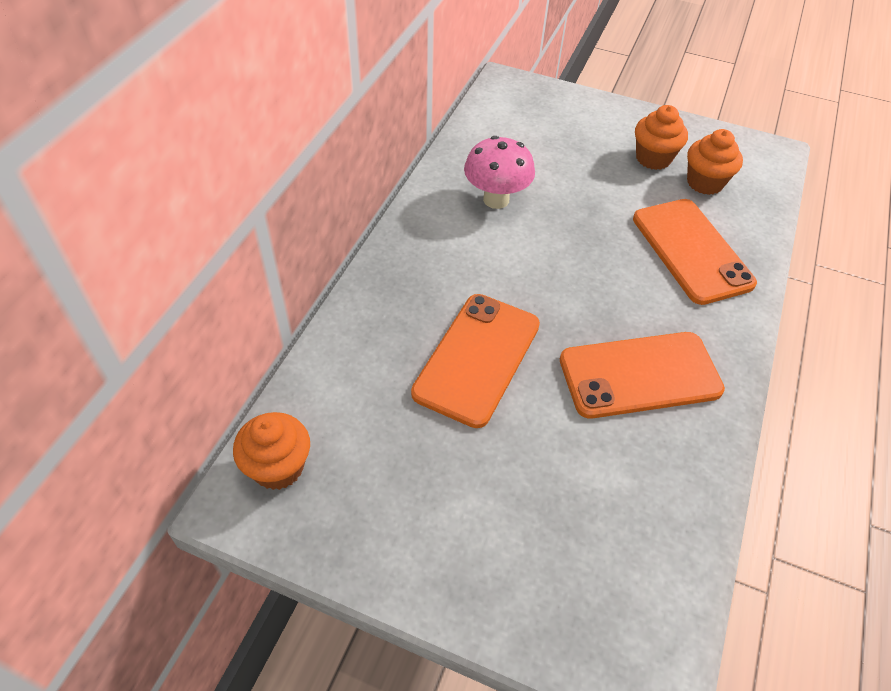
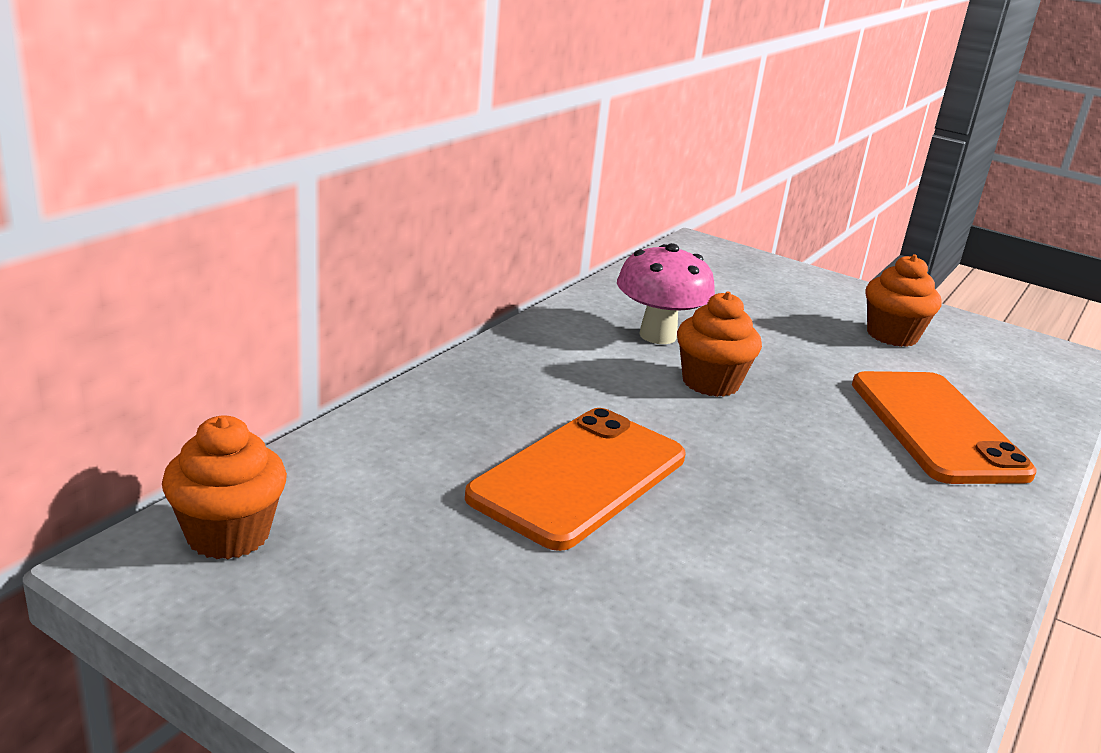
camera: 10 degrees right, 25 degrees down
orange phone [560,332,725,419] -> none
orange cupcake [687,129,743,195] -> orange cupcake moved to [677,291,762,397]

